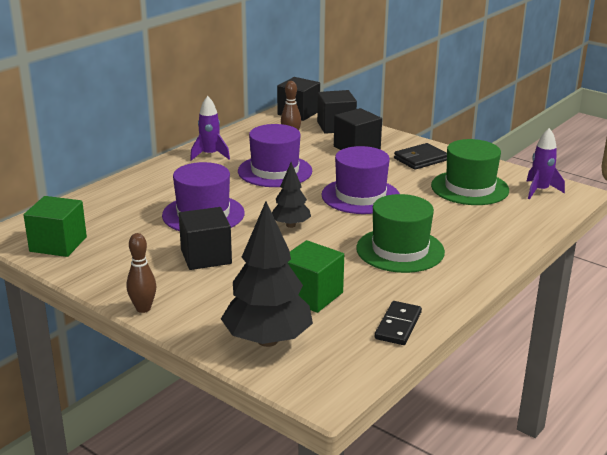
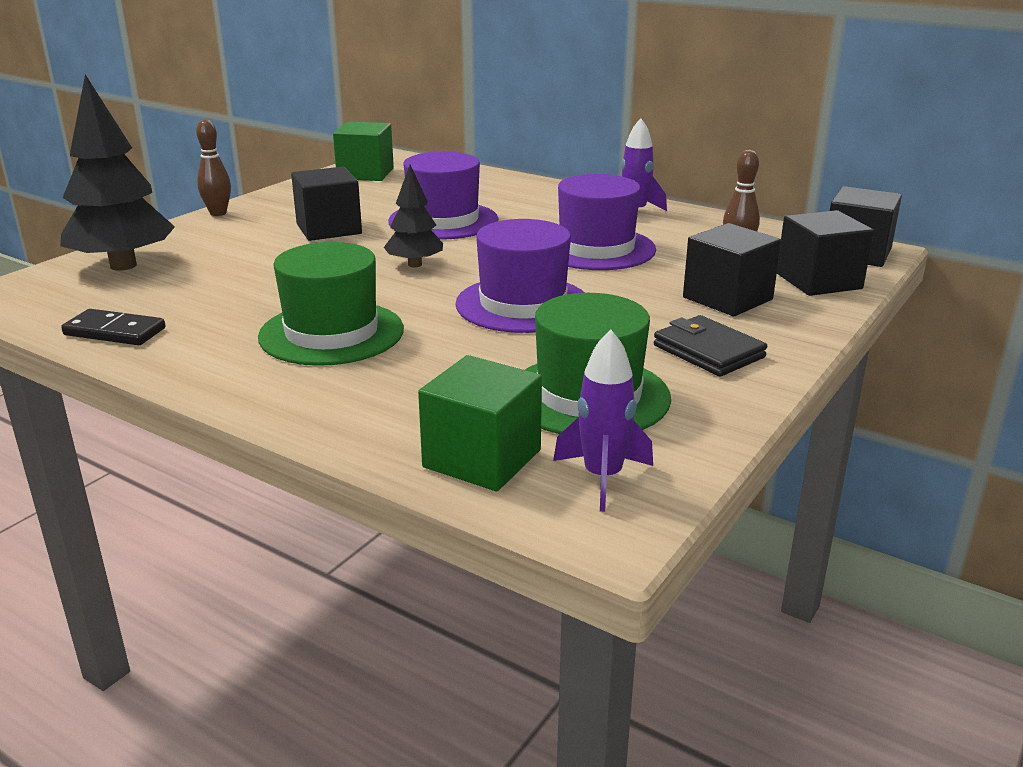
camera: 85 degrees right, 0 degrees up
green cube [287,240,344,313] -> green cube moved to [418,355,542,491]

